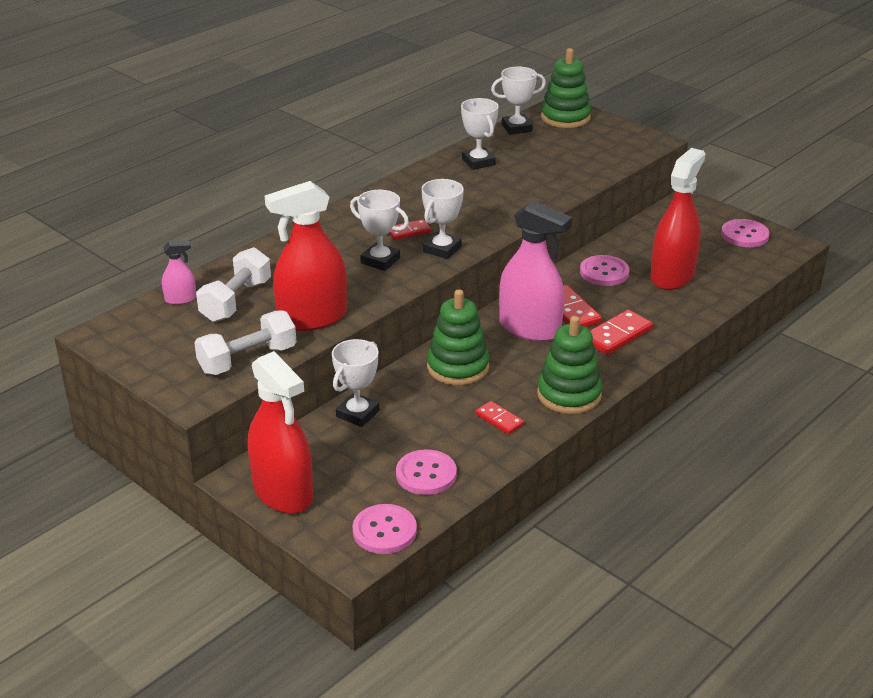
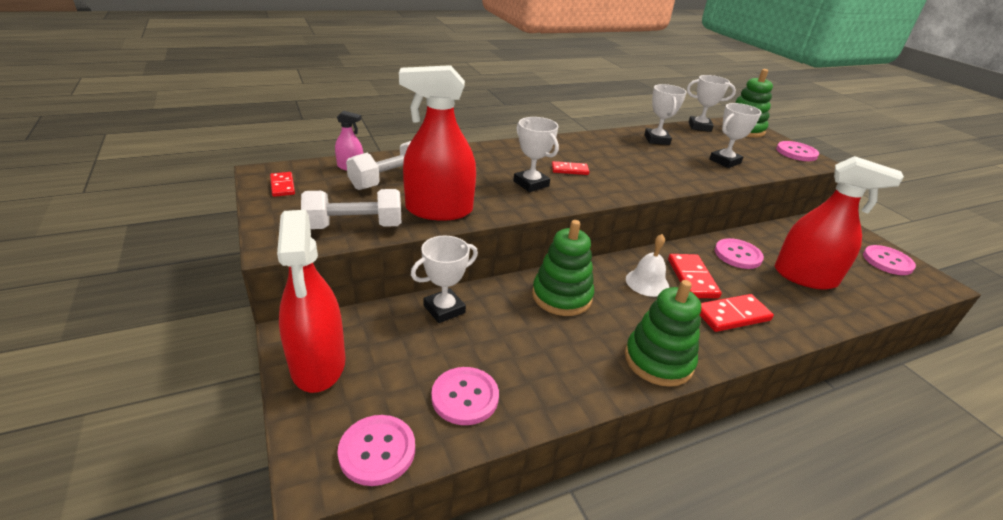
camera: 20 degrees right, 0 degrees up
white trophy [421,179,464,259] -> white trophy moved to [709,103,762,168]
red domino [475,401,524,435] -> red domino moved to [270,172,295,197]
pink spray bottle [499,201,572,342] -> white bell [626,234,669,297]
red spray bottle [651,148,705,290] -> red spray bottle turned 60 degrees clockwise [774,156,904,290]
none -> pink button [776,141,819,161]

